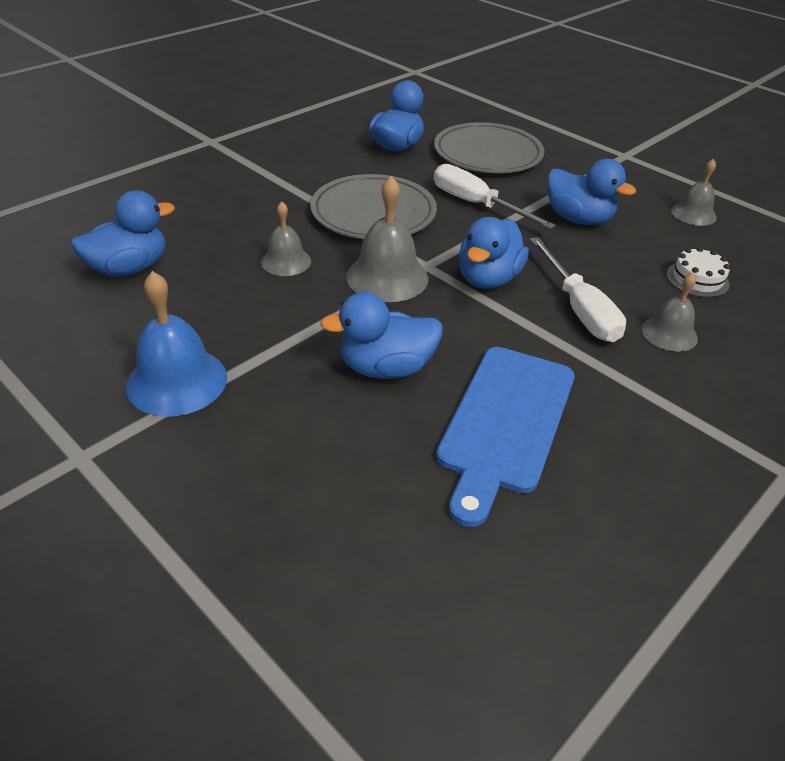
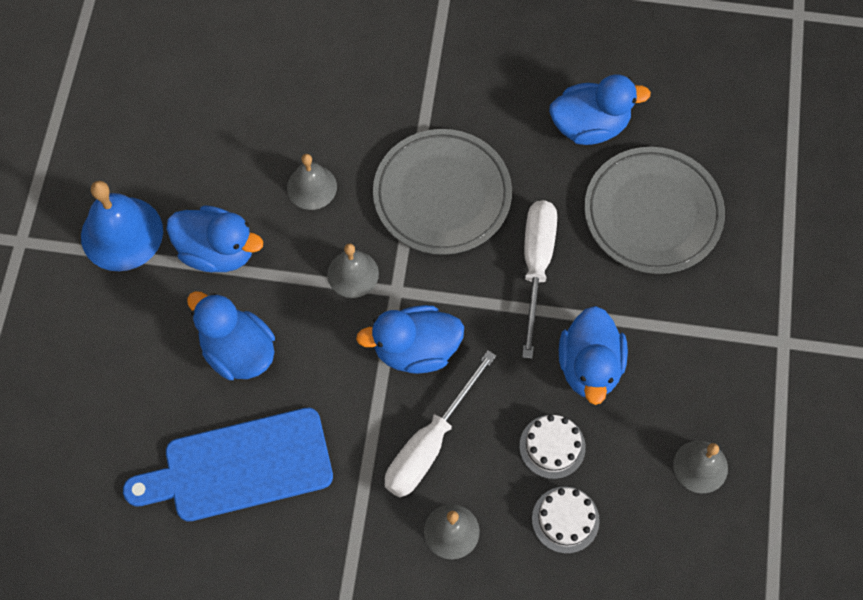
camera: 55 degrees right, 25 degrees up
blue duck [71,190,175,277] -> blue duck moved to [166,205,263,272]
grey bell [346,176,428,302] -> grey bell [327,243,379,298], size x0.62
none -> white cake [520,415,586,479]

